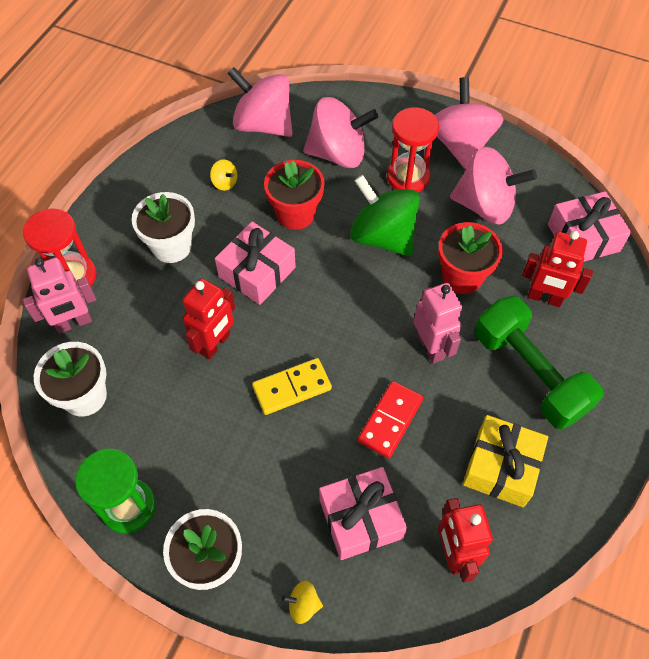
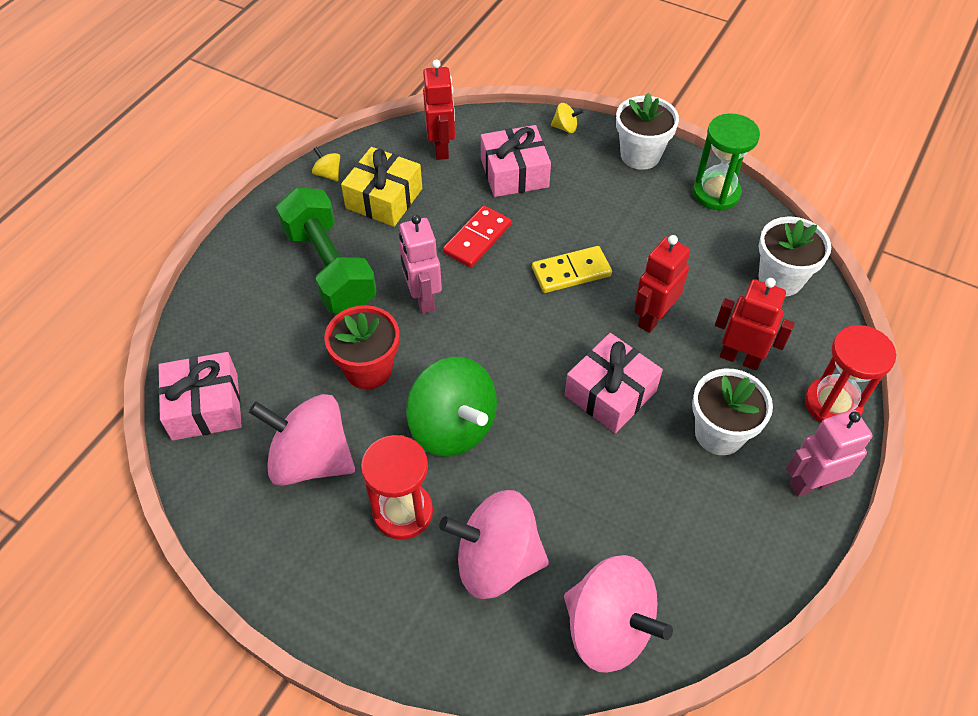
camera: 175 degrees left, 5 degrees down
pink robot [23,258,96,334] -> pink robot moved to [786,410,872,497]
yellow spinning top [210,159,237,191] -> yellow spinning top moved to [312,147,340,182]
red flower pot [264,160,325,230] -> none
pink spinning top [435,77,504,169] -> none
red robot [522,231,593,307] -> red robot moved to [715,278,794,371]

